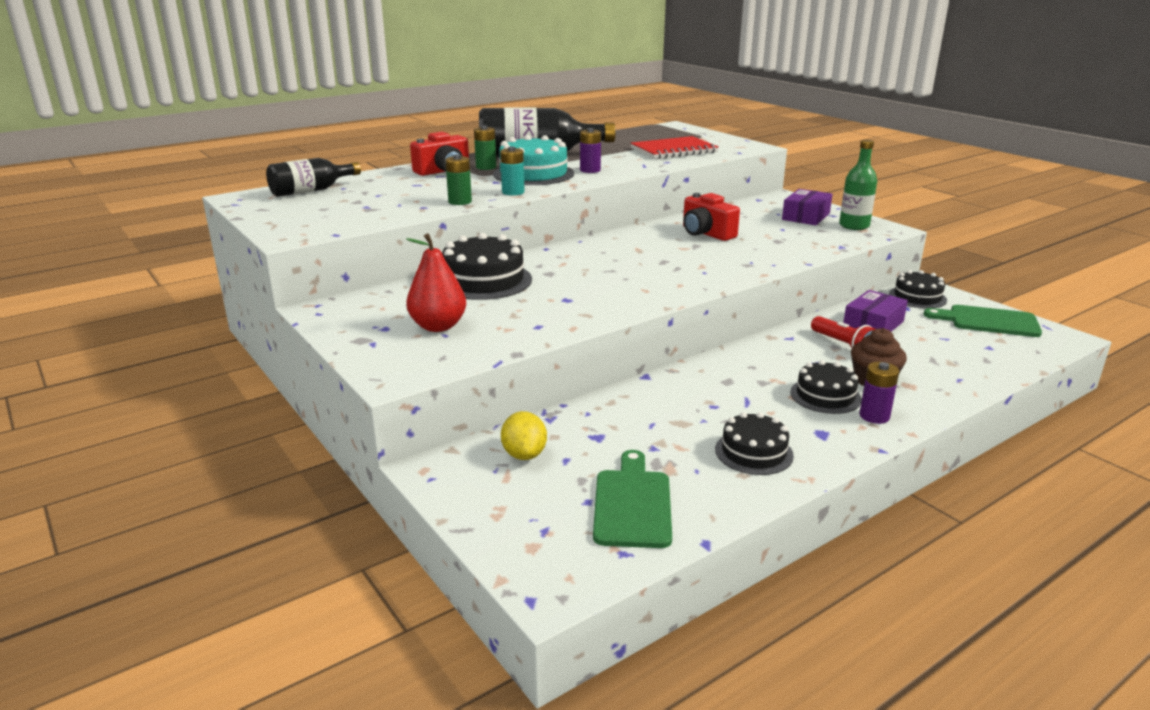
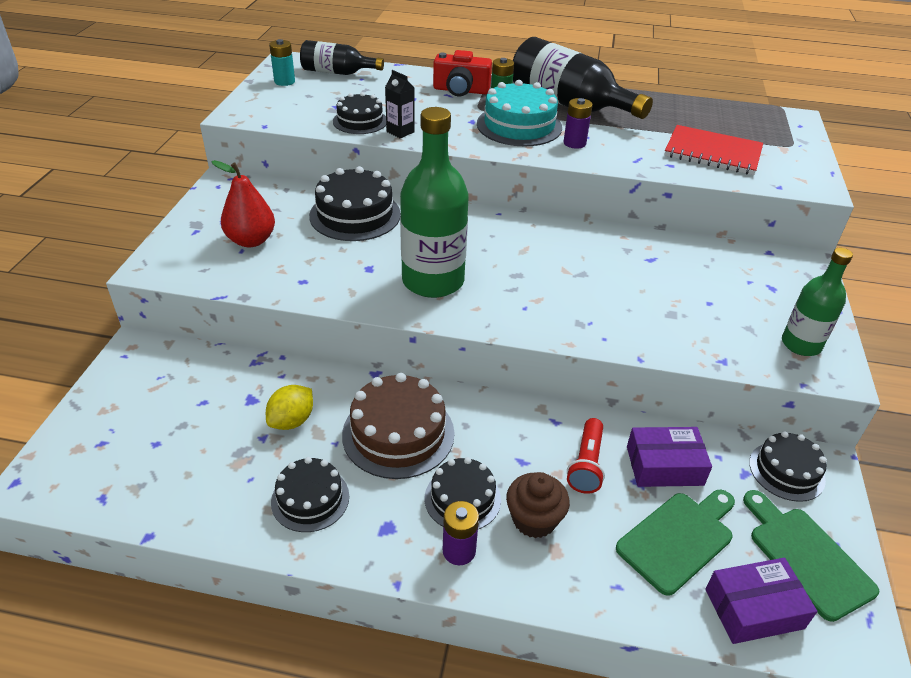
camera: 45 degrees right, 15 degrees up
green battery [445,154,472,205] -> black carton [385,70,415,138]
turquoise battery [500,146,525,195] -> turquoise battery moved to [269,39,295,86]
yellow lemon [501,411,547,460] -> yellow lemon moved to [266,385,313,430]
green cutting board [593,450,672,548] -> green cutting board moved to [616,490,735,596]
red camera [683,193,740,241] -> none
purple box [782,189,833,225] -> purple box moved to [705,558,817,644]
none -> black cake [333,92,386,134]
none -> brown cake [342,373,455,479]
none -> green bottle [400,107,469,298]

